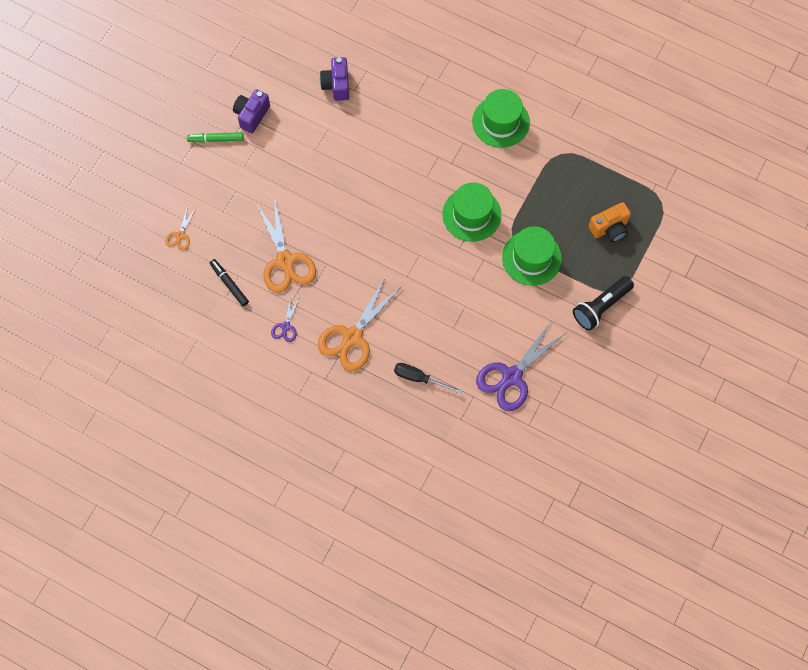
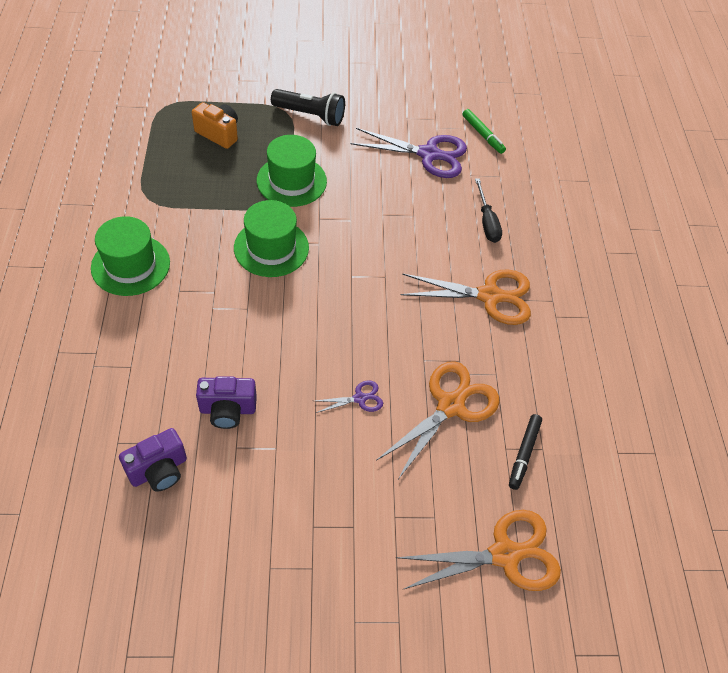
camera: 125 degrees left, 15 degrees down
orange scissors [165,205,196,250] -> orange scissors [396,510,561,591], size x2.09
green marker [187,132,244,143] -> green marker moved to [462,109,506,154]
purple camera [233,89,270,133] -> purple camera moved to [196,376,257,429]
purple scissors [271,297,300,342] -> purple scissors moved to [315,380,383,413]

